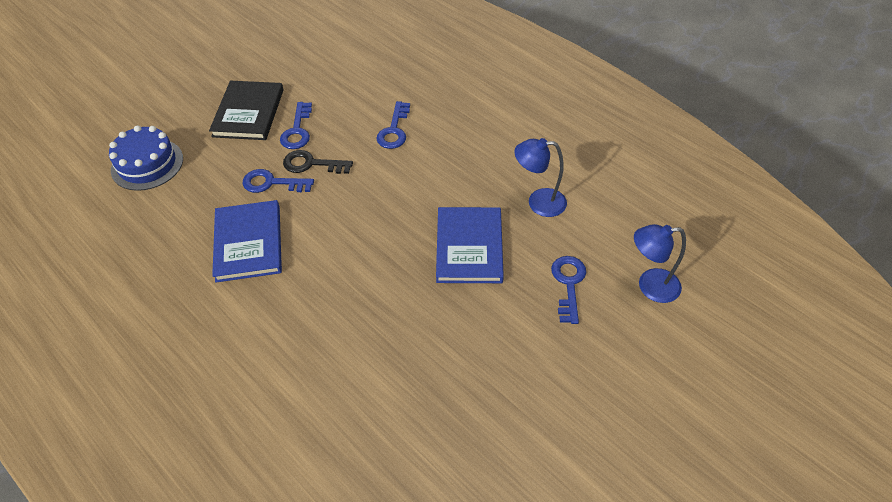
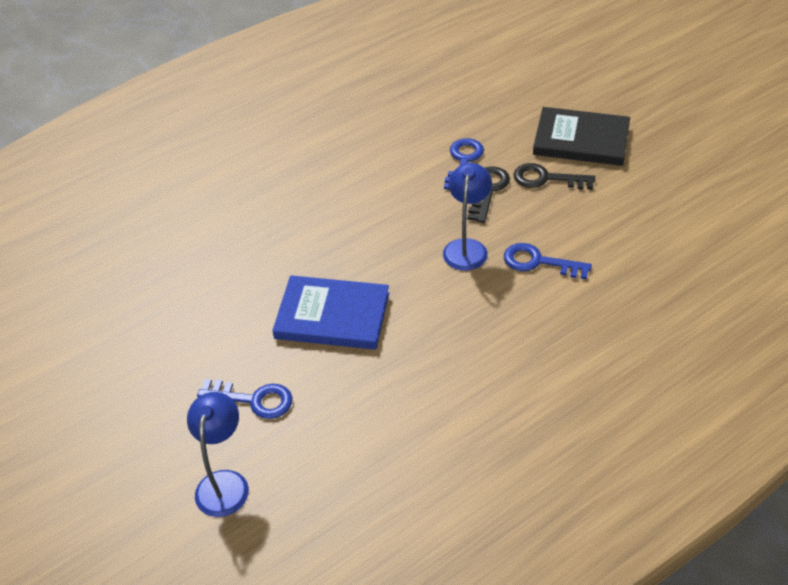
camera: 100 degrees right, 5 degrees down
blue cake [109,125,183,191] -> none
blue book [212,200,282,282] -> none
blue key [280,102,312,149] -> black key [513,163,595,190]
blue lamp [514,138,567,217] -> blue lamp moved to [443,163,492,271]

